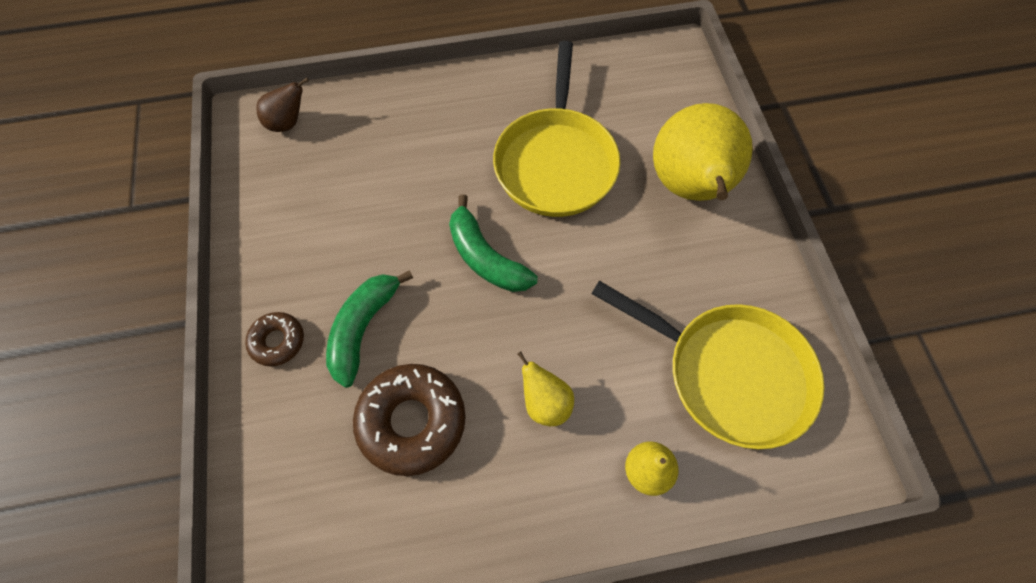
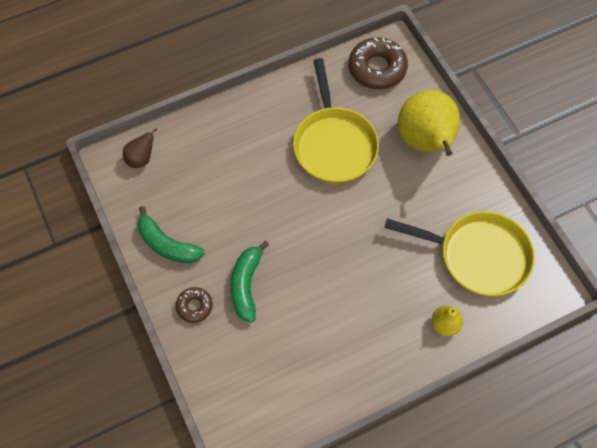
camera: 15 degrees left, 0 degrees up
brown donut [353,364,466,476] -> brown donut moved to [349,37,408,89]
green banana [449,194,538,292] -> green banana moved to [138,206,205,263]
yellow pear [517,351,574,426] -> none

